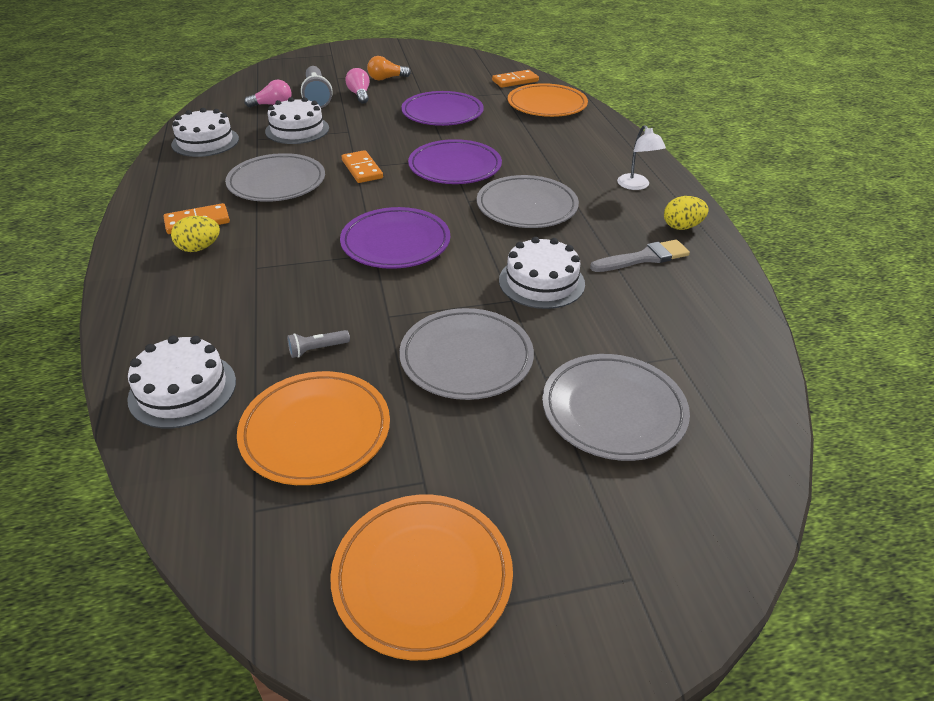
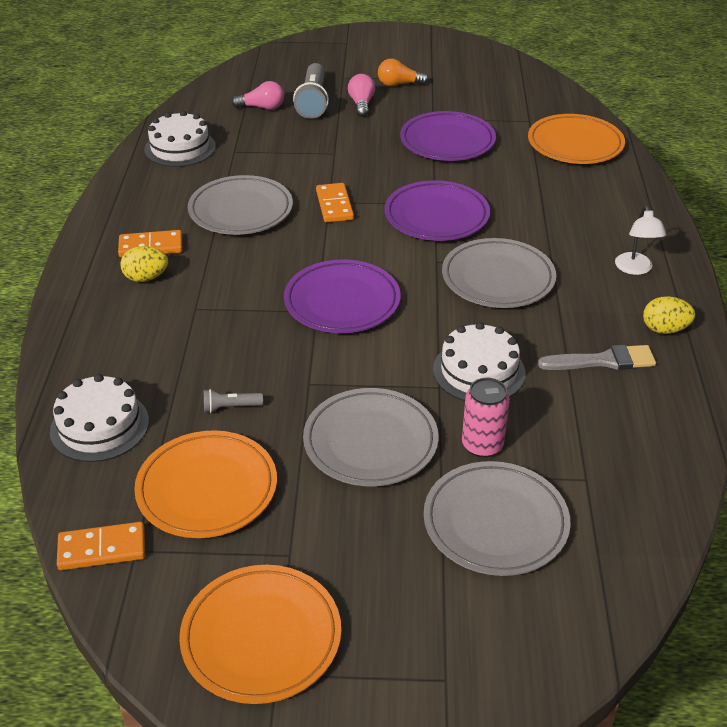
camera: 15 degrees right, 0 degrees up
white cake [265,97,329,144] -> none
orange domino [492,70,539,88] -> orange domino moved to [57,522,145,570]
none -> pink can [462,378,510,458]

